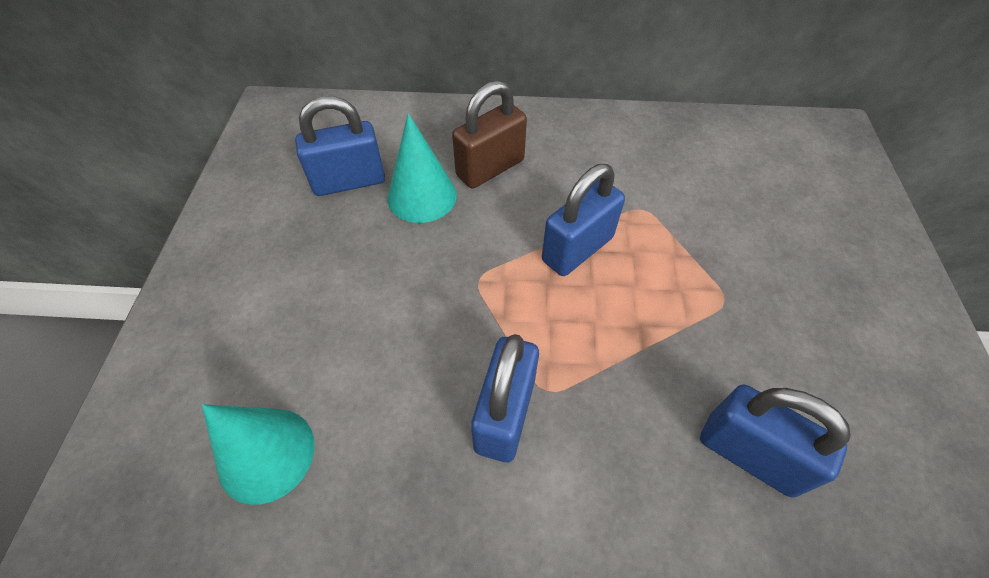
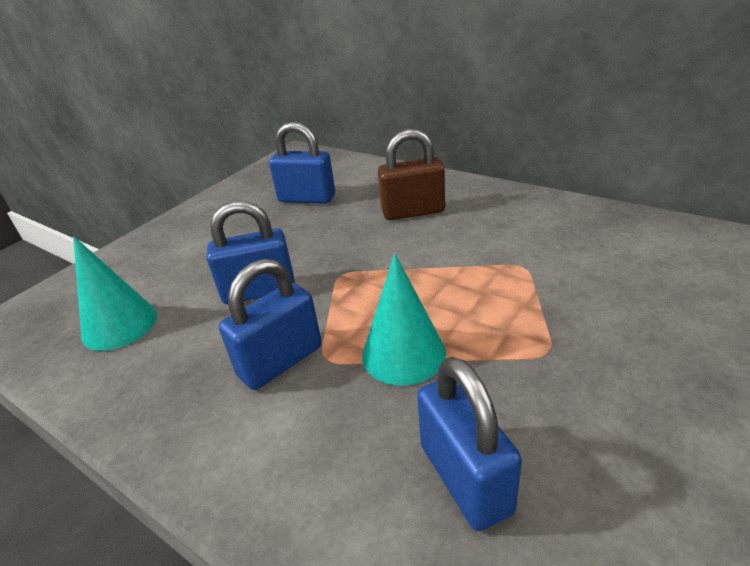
camera: 35 degrees right, 20 degrees down
turquoise cone [387,113,457,223] -> turquoise cone moved to [362,253,446,386]
blue padlock [542,164,625,276] -> blue padlock moved to [206,201,295,304]

